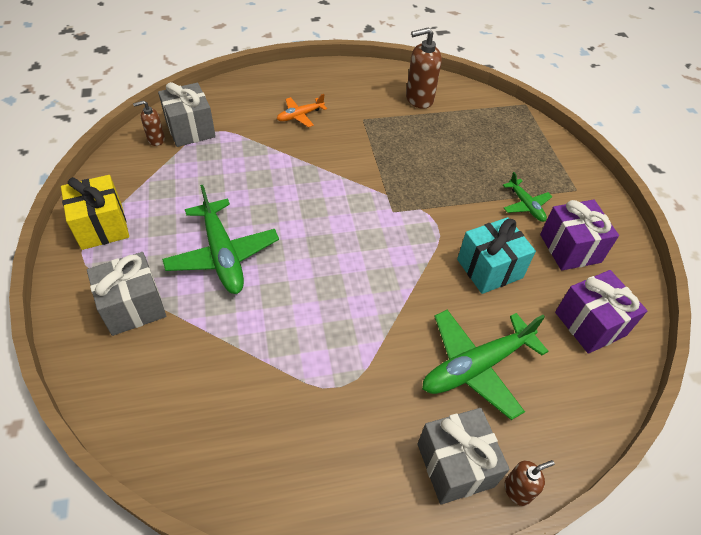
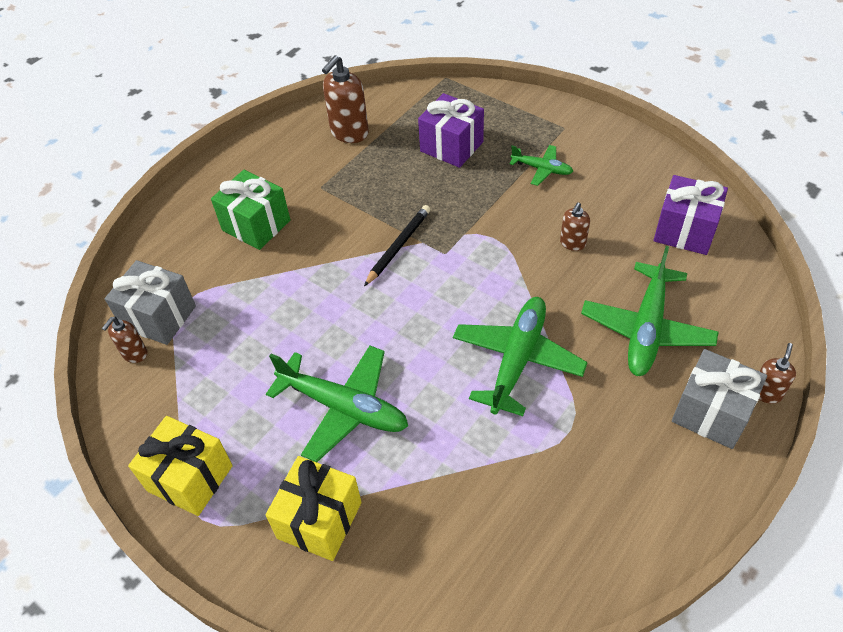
camera: 35 degrees left, 0 degrees up
grey gift [87,252,166,336] -> yellow gift [265,456,362,561]
orange plane [277,94,327,127] -> green gift [211,170,290,250]
turquoise gift [457,217,536,294] -> brown soap dispenser [560,202,590,251]
purple gift [540,200,619,270] -> purple gift moved to [418,93,484,168]
none -> black pencil [364,205,430,286]
none -> green plane [453,297,588,416]

